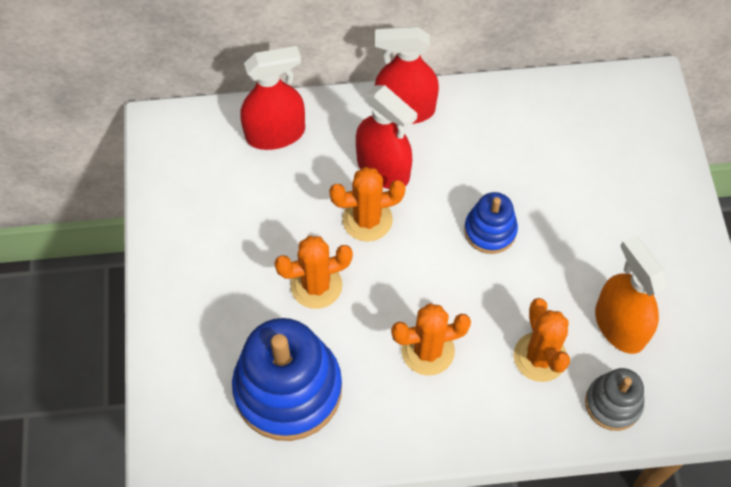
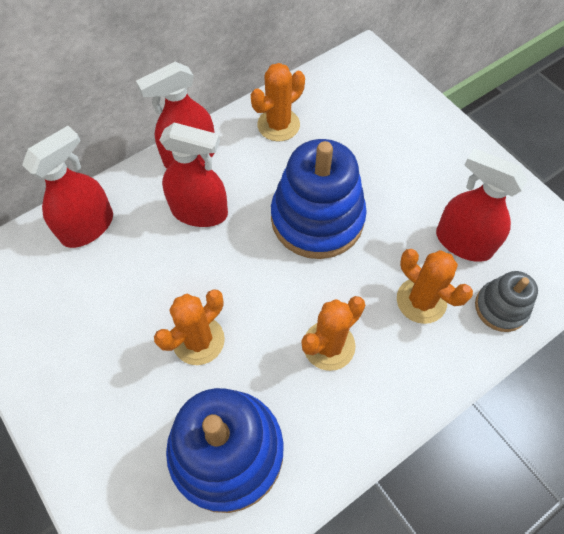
camera: 30 degrees left, 0 degrees up
orange cactus [329,167,405,242] -> orange cactus moved to [251,63,305,141]
blue stacking toy [464,192,518,254] -> blue stacking toy [271,139,367,259], size x1.92
orange spray bottle [595,235,668,354] -> red spray bottle [436,148,527,262]

